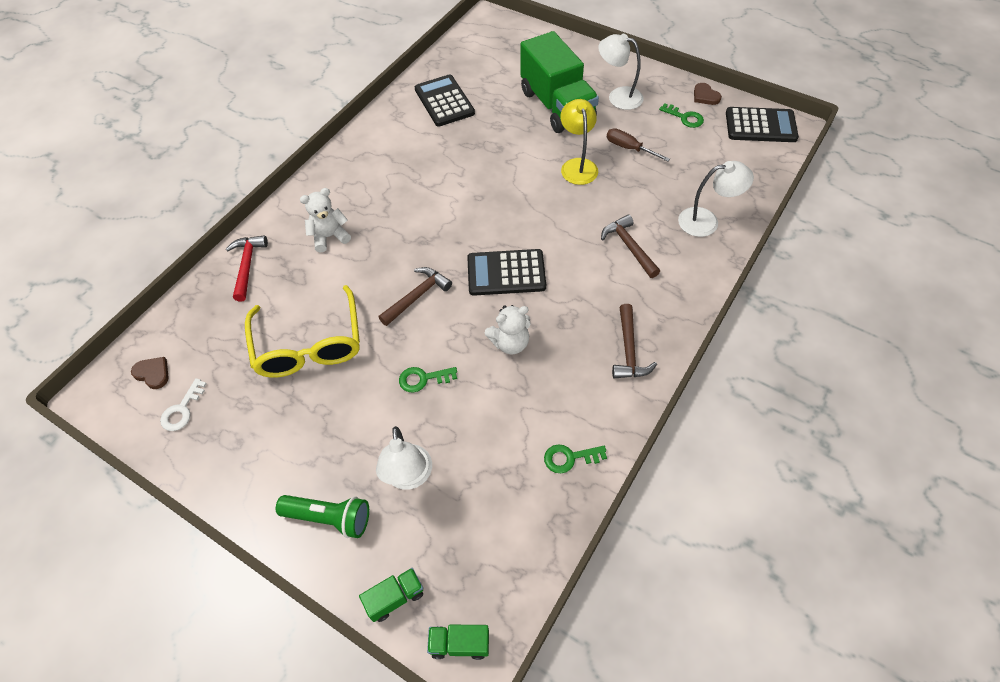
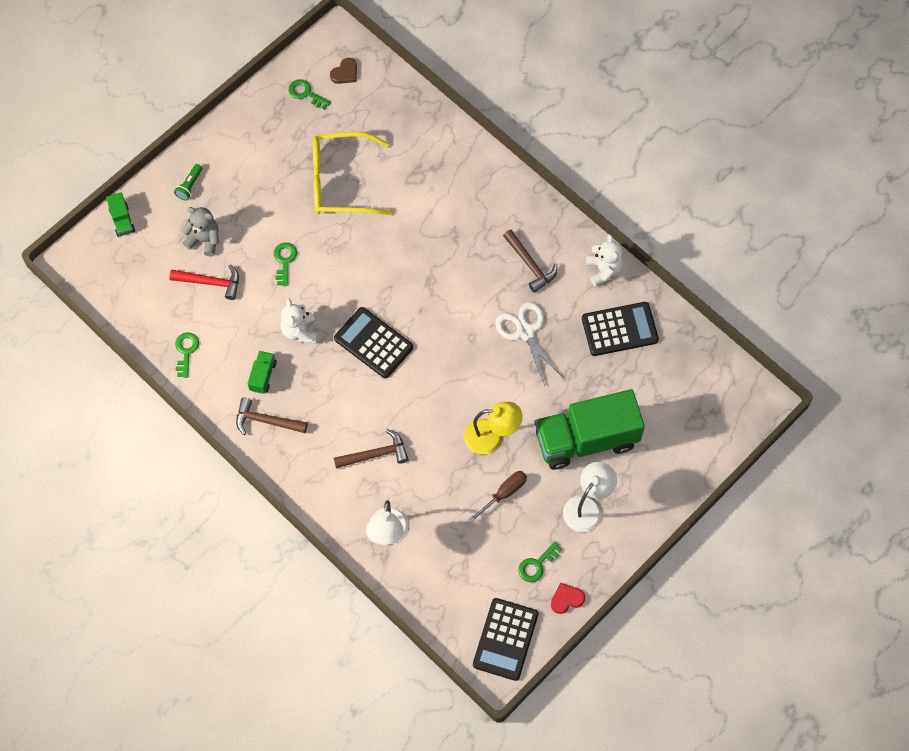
camera: 100 degrees right, 10 degrees up
white key [160,378,207,431] -> green key [289,79,331,109]
red hammer [226,235,268,302] -> red hammer moved to [169,264,239,300]
green flashlight [276,495,369,538] -> green flashlight [174,164,203,201], size x0.61
white teddy bear [300,188,351,252] -> white teddy bear moved to [586,234,623,287]
white lamp [376,426,432,490] -> grey teddy bear [181,207,219,257]
brown hammer [378,267,452,326] -> brown hammer moved to [503,230,557,293]
green truck [427,625,489,660] -> green truck moved to [248,351,277,394]
black calculator [467,249,546,296] -> black calculator turned 60 degrees counterclockwise [334,307,413,378]
brown heart [694,83,722,105] -> red heart [551,583,585,614]
none -> white scissors [495,302,565,386]

